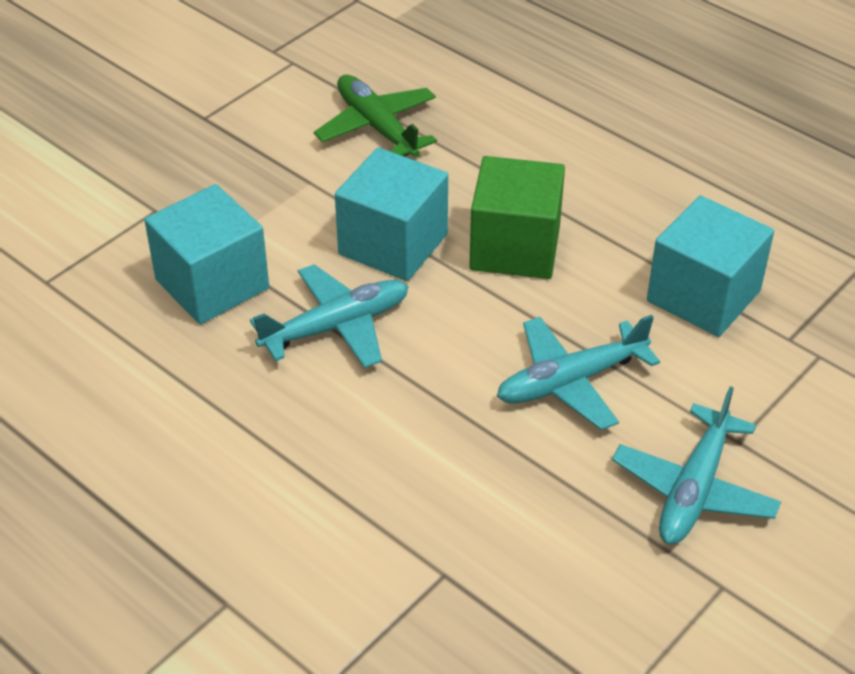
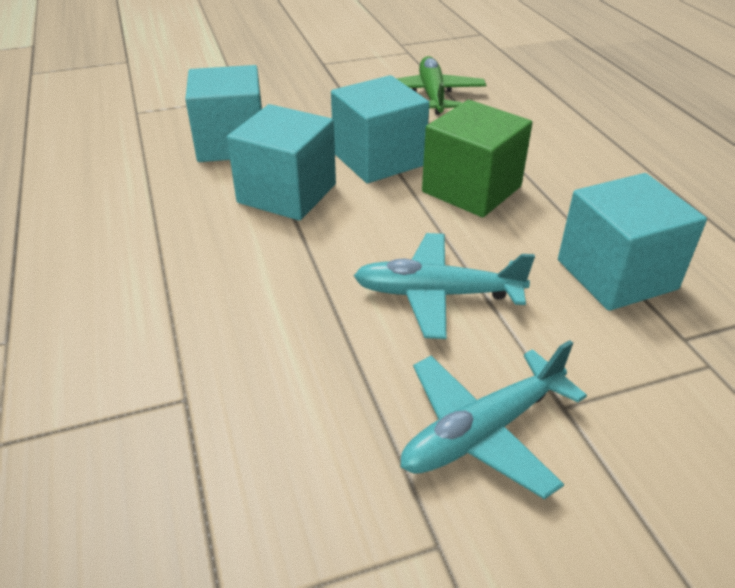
camera: 30 degrees right, 5 degrees down
turquoise plane [250,264,409,368] -> turquoise cube [227,104,336,221]

